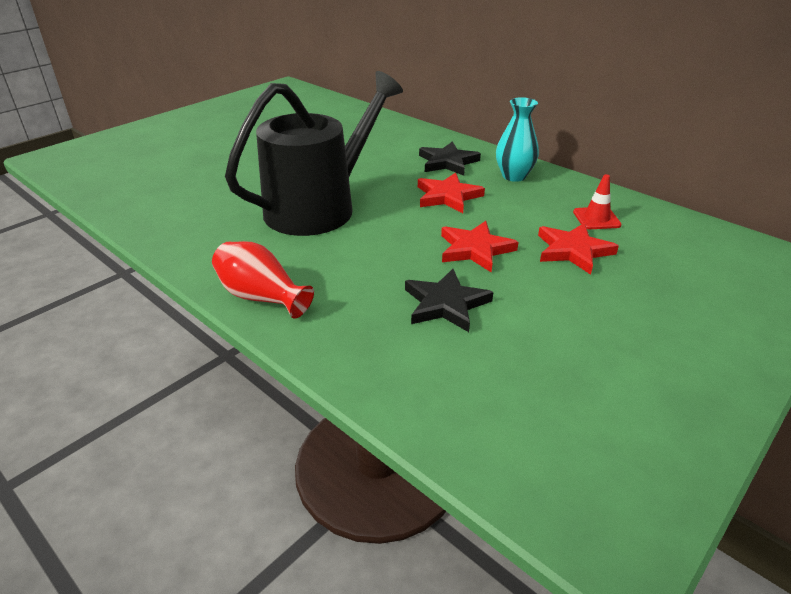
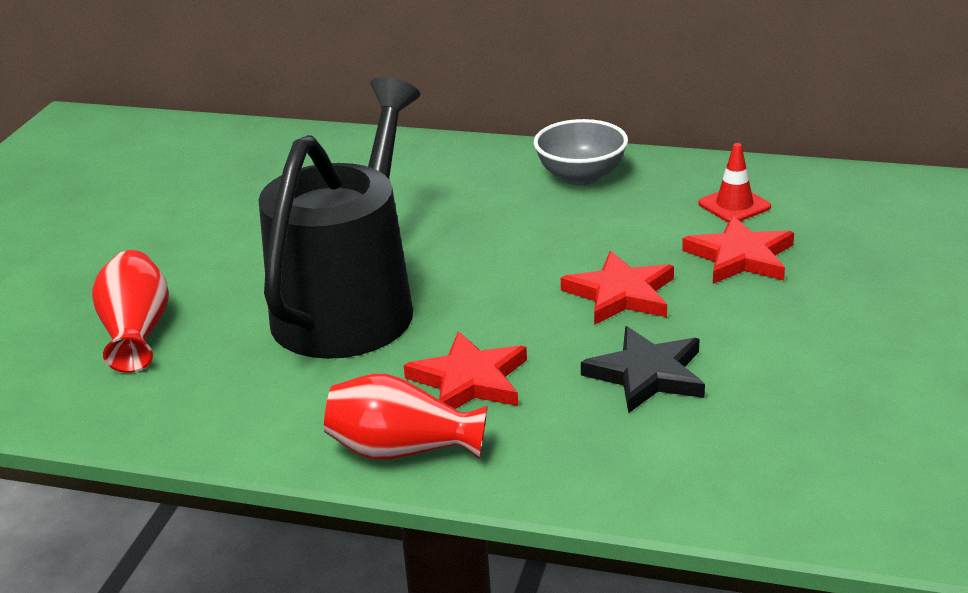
camera: 25 degrees left, 5 degrees down
red star [418,173,485,213] -> red star moved to [404,331,527,409]
black star [419,142,481,176] -> none
turquoise vase [496,97,539,182] -> grey bowl [534,119,628,185]
none -> red vase [92,250,169,373]

